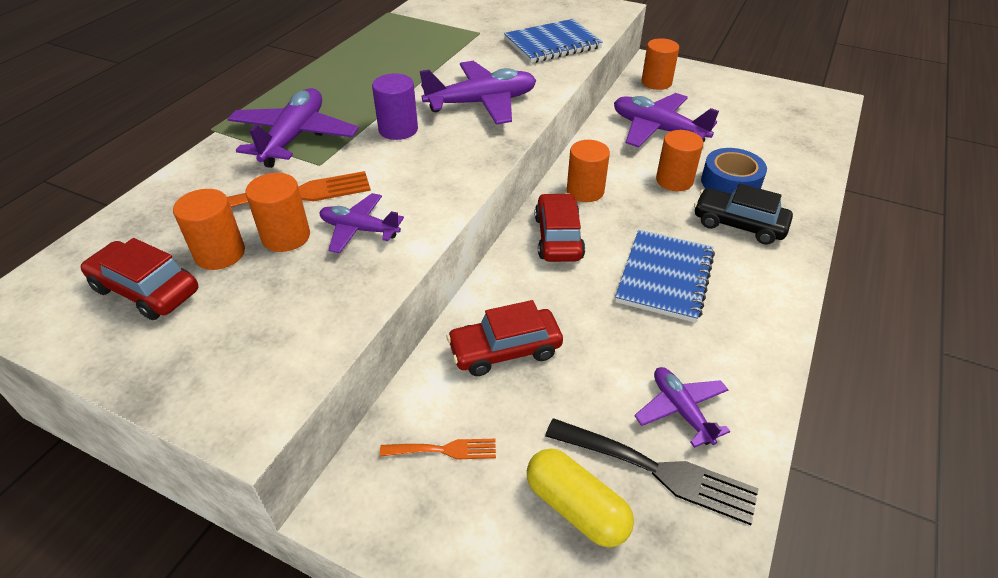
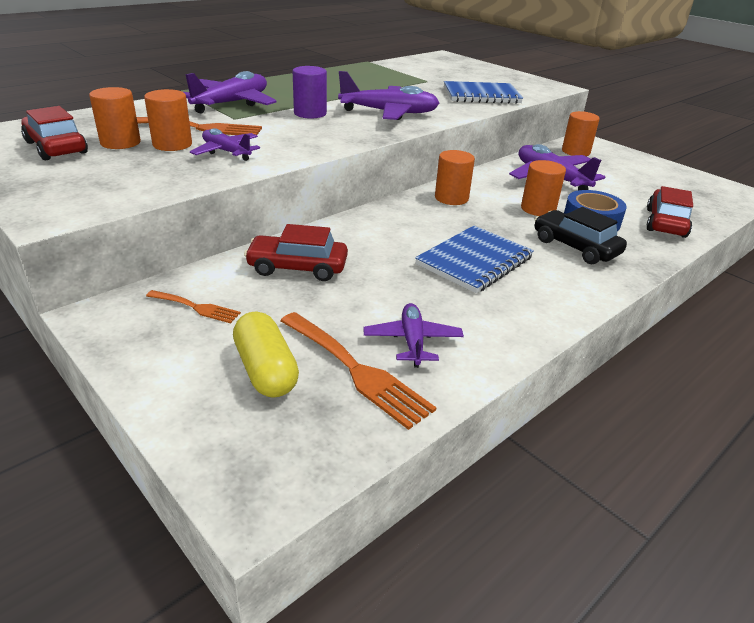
camera: 20 degrees right, 10 degrees down
red car [535,193,585,262] -> red car moved to [646,186,693,238]
black fork [545,418,759,525] -> orange fork [280,312,437,430]

